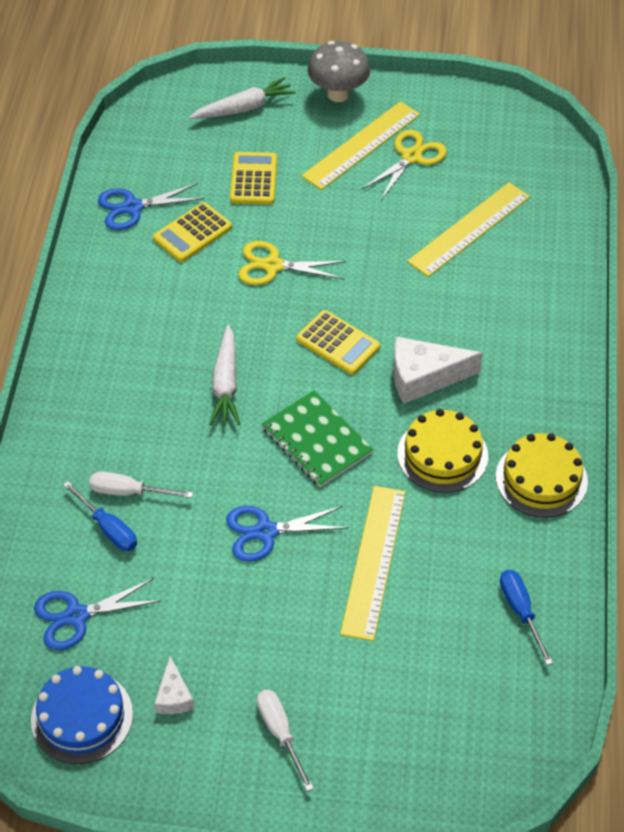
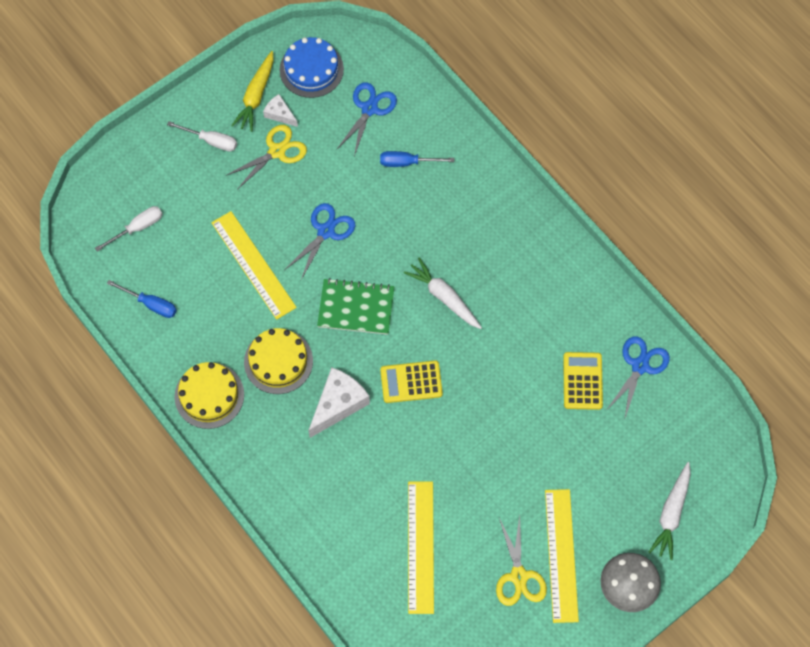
camera: 135 degrees right, 15 degrees up
white screwdriver [89,471,193,498] -> white screwdriver moved to [95,206,162,252]
yellow calculator [230,152,277,204] -> none
yellow scissors [238,241,347,285] -> yellow scissors moved to [225,125,307,190]
none -> yellow carrot [231,51,274,132]

